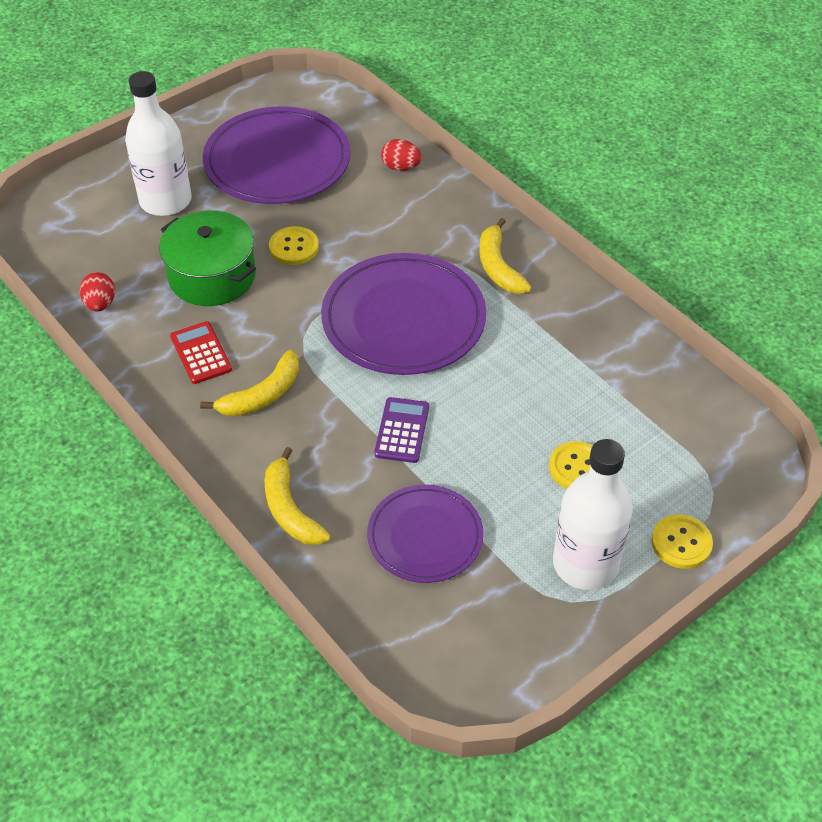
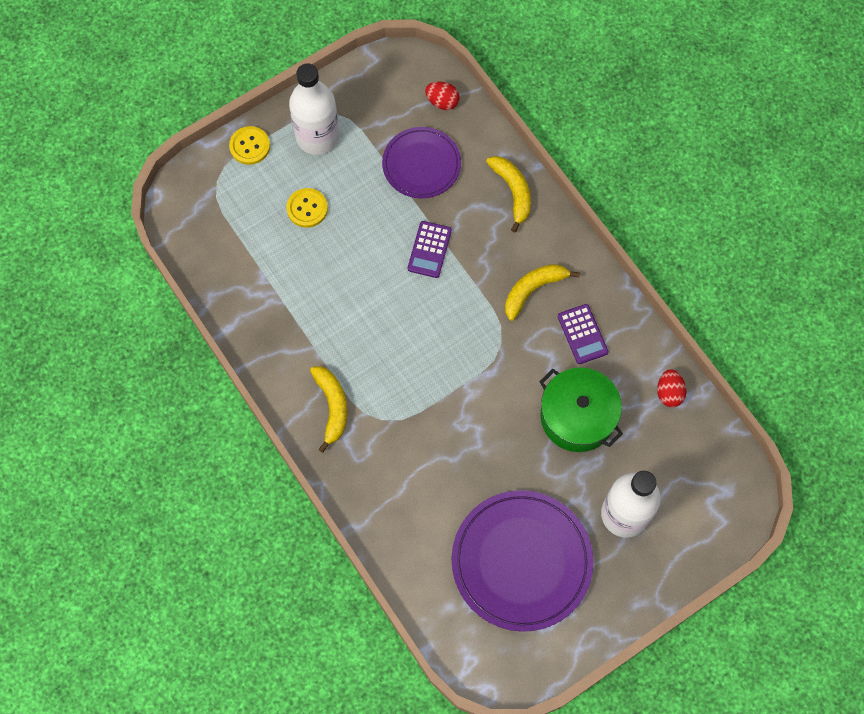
camera: 175 degrees left, 20 degrees up
red calculator [170,321,232,384] -> purple calculator [558,304,608,364]
yellow button [269,226,319,265] -> none
purple plate [321,253,486,375] -> none
red egg [381,139,422,171] -> red egg moved to [425,81,459,110]

